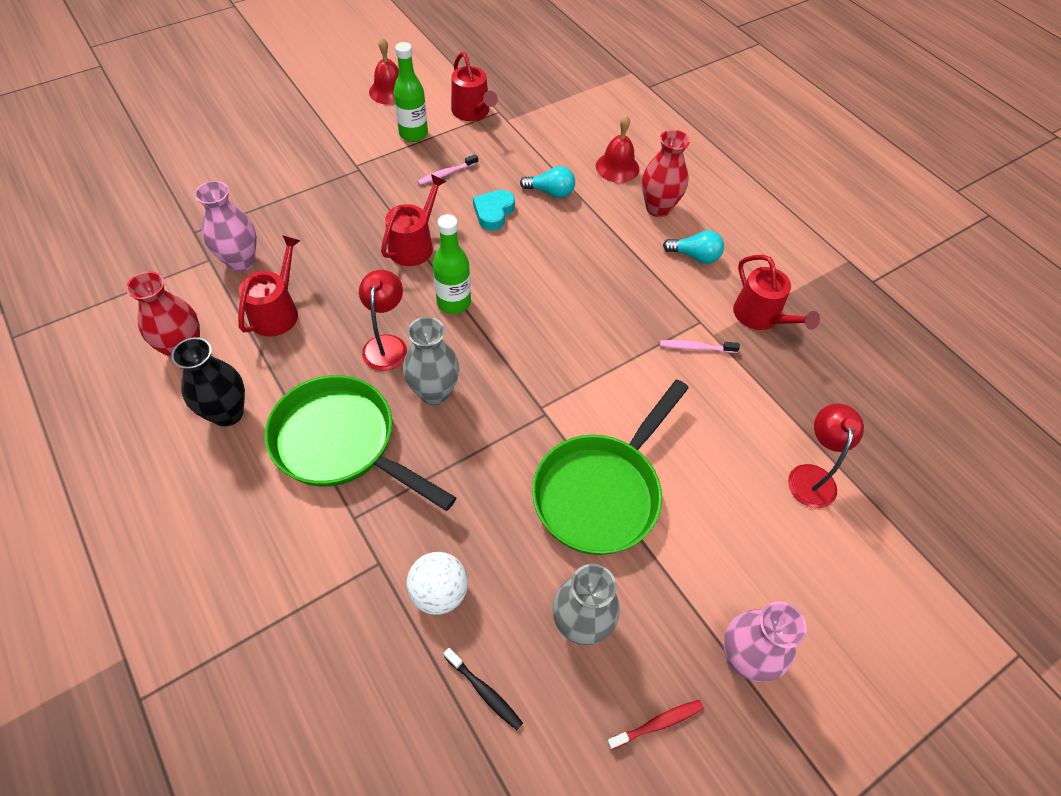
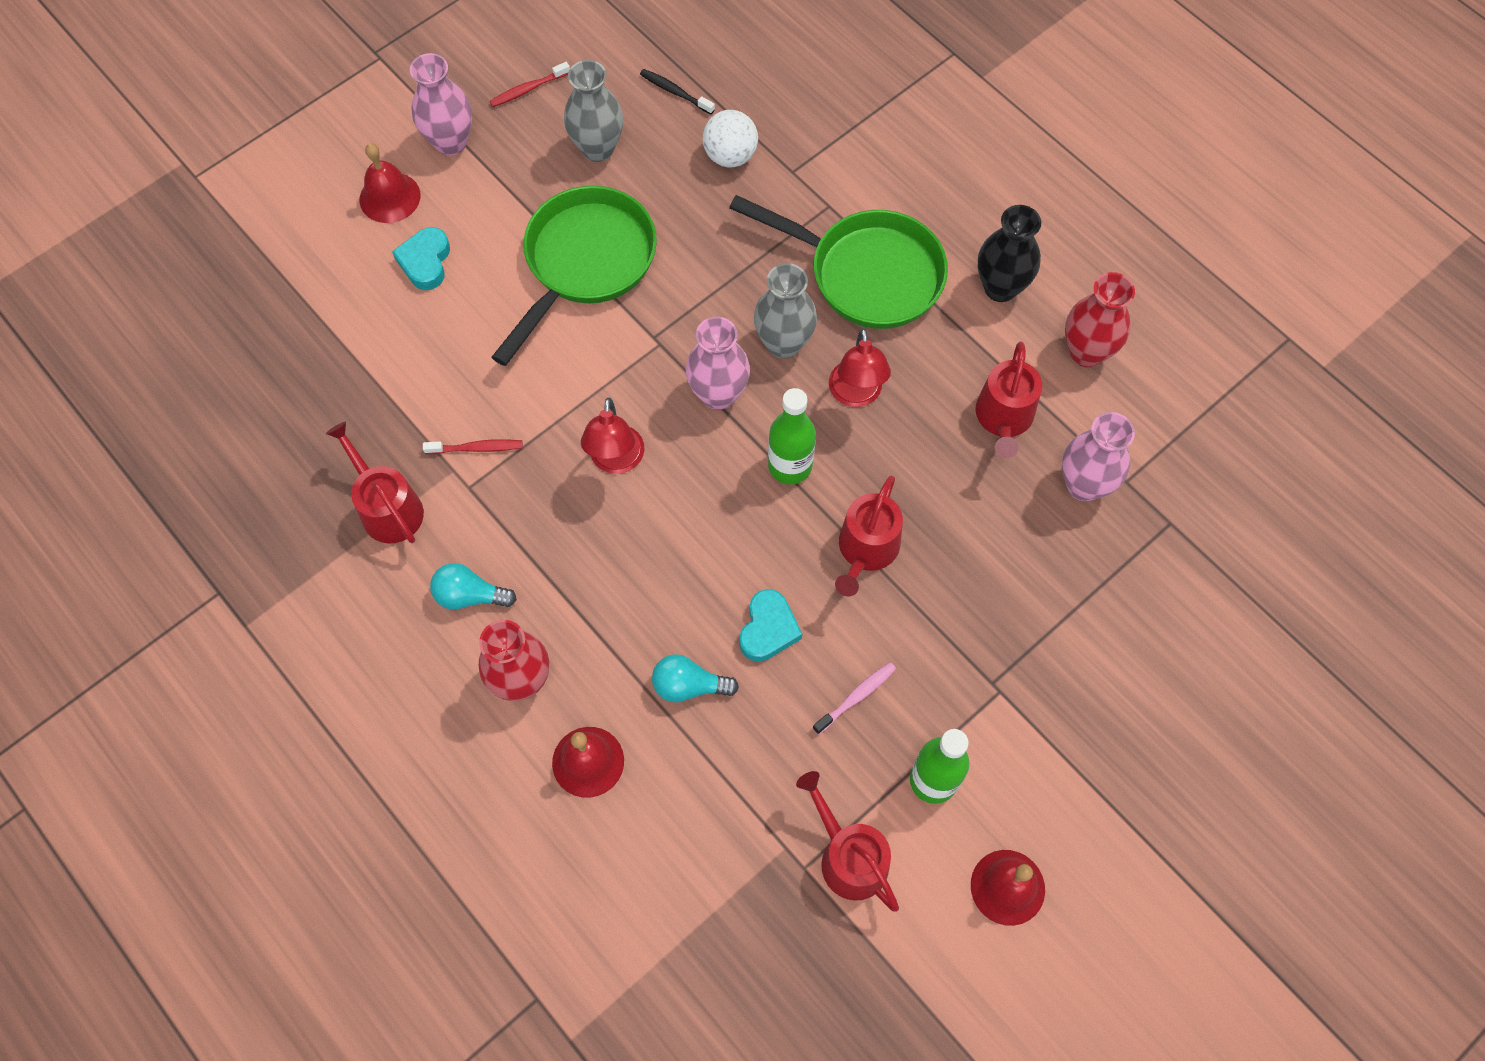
camera: 175 degrees right, 10 degrees up
pink toothbrush [660,340,740,353] -> red toothbrush [423,439,523,454]
red lamp [788,404,864,508] -> red lamp moved to [581,398,645,474]
none -> red bell [359,143,420,223]
none -> turquoise heart [392,227,450,290]
none -> pink vase [686,317,750,410]

